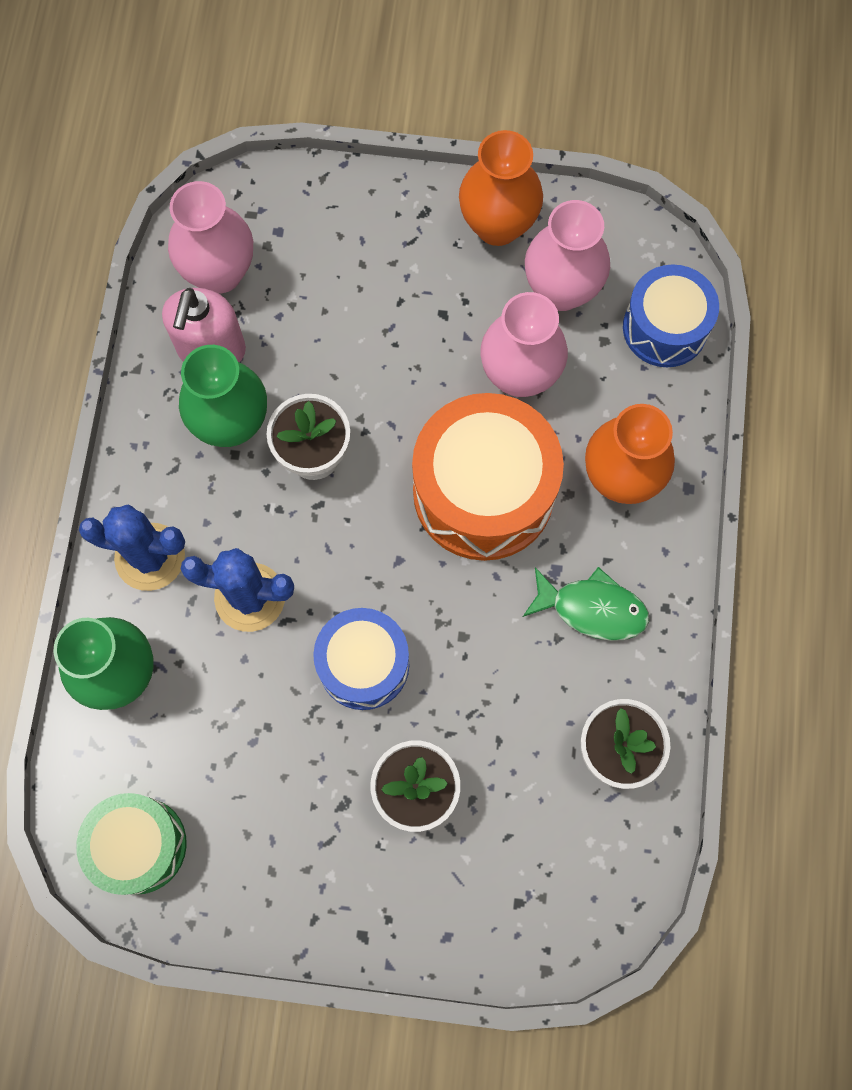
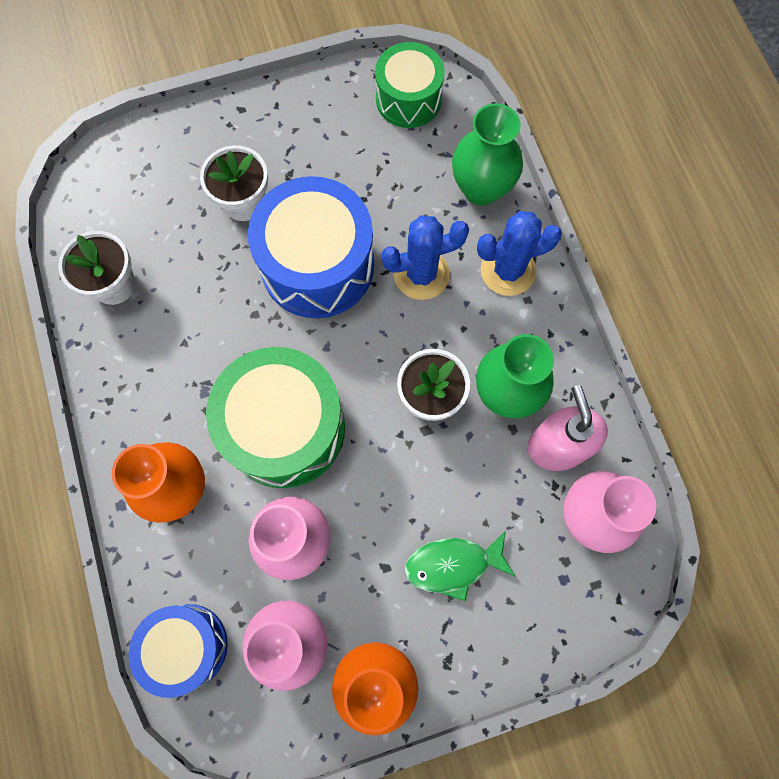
camera: 155 degrees right, 0 degrees up
blue drum [313,608,409,710] -> blue drum [248,176,374,318], size x1.61
orange drum [412,393,564,561] -> green drum [206,347,345,488]
green fish [523,567,649,641] -> green fish moved to [405,530,516,602]

